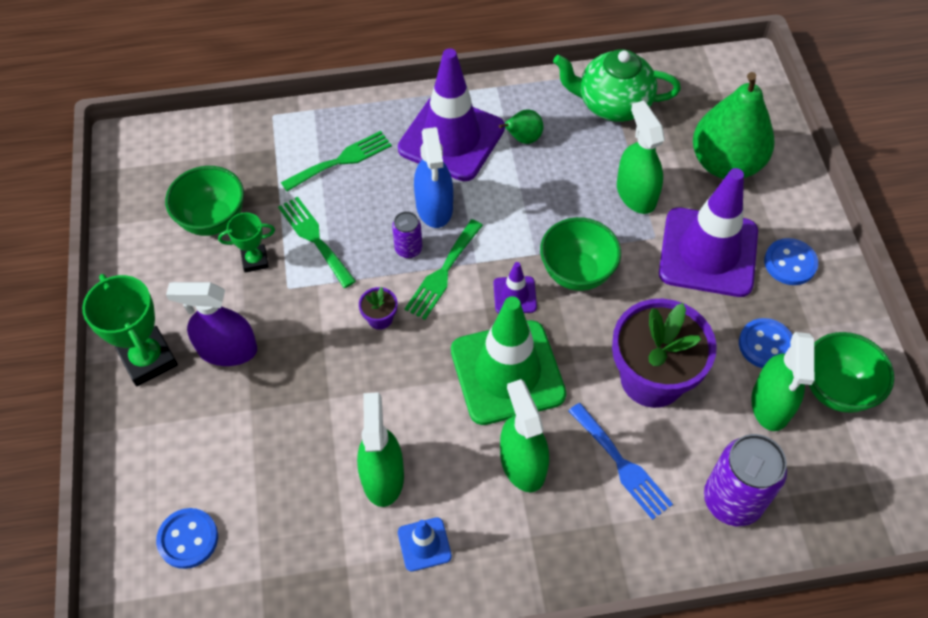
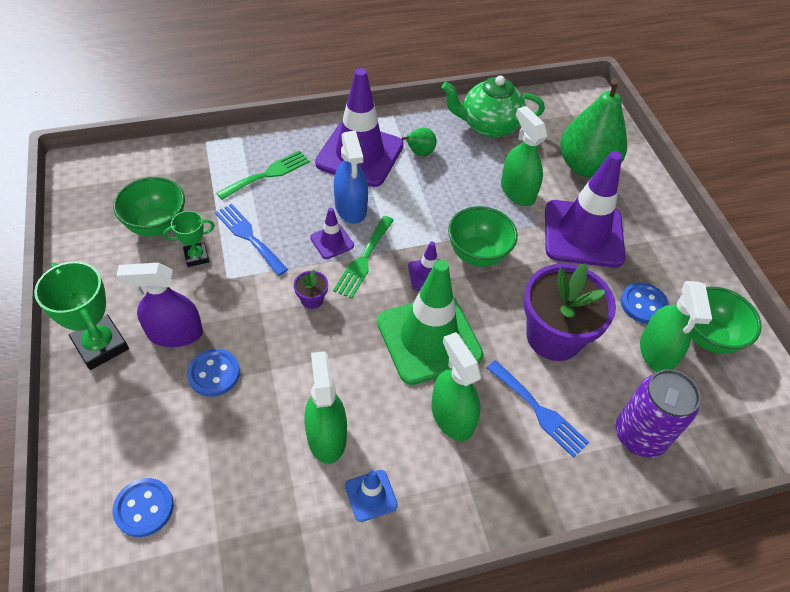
camera: 10 degrees left, 5 degrees down
green fork [278,196,356,288] -> blue fork [215,203,288,276]
purple can [392,211,422,259] -> purple traffic cone [310,207,354,259]
blue button [764,238,818,285] -> blue button moved to [187,349,240,397]

